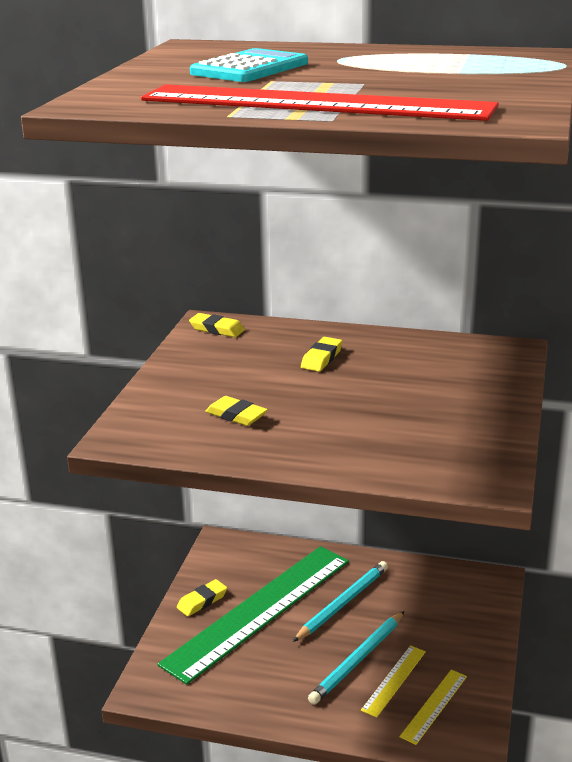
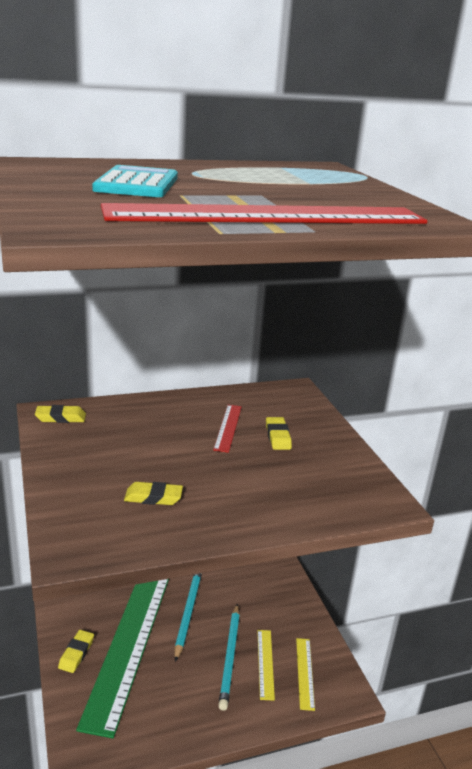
camera: 35 degrees left, 0 degrees up
yellow eraser [301,337,343,372] -> yellow eraser moved to [266,417,292,450]
none -> red ruler [213,405,242,453]

